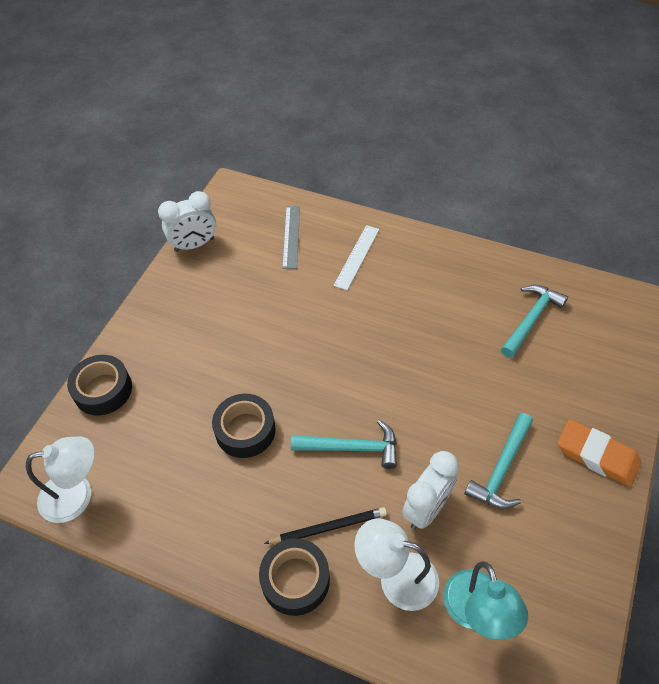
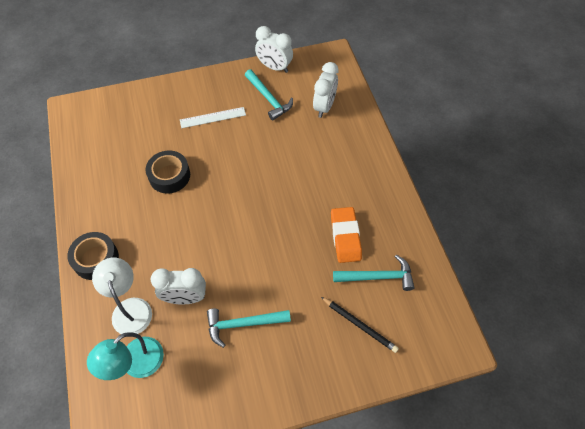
camera: 50 degrees right, 5 degrees up
white lamp [26,436,94,523] -> none
black tape [67,355,132,415] -> none
black pencil [264,507,387,544] -> black pencil moved to [321,297,399,353]
grey ruler [282,206,300,269] -> white clock [313,62,338,118]
turquoise hammer [291,420,397,469] -> turquoise hammer moved to [245,69,293,121]
white ruler [333,225,379,290] -> white ruler moved to [180,107,246,128]
orange eraser [558,419,641,487] -> orange eraser moved to [331,207,362,263]

